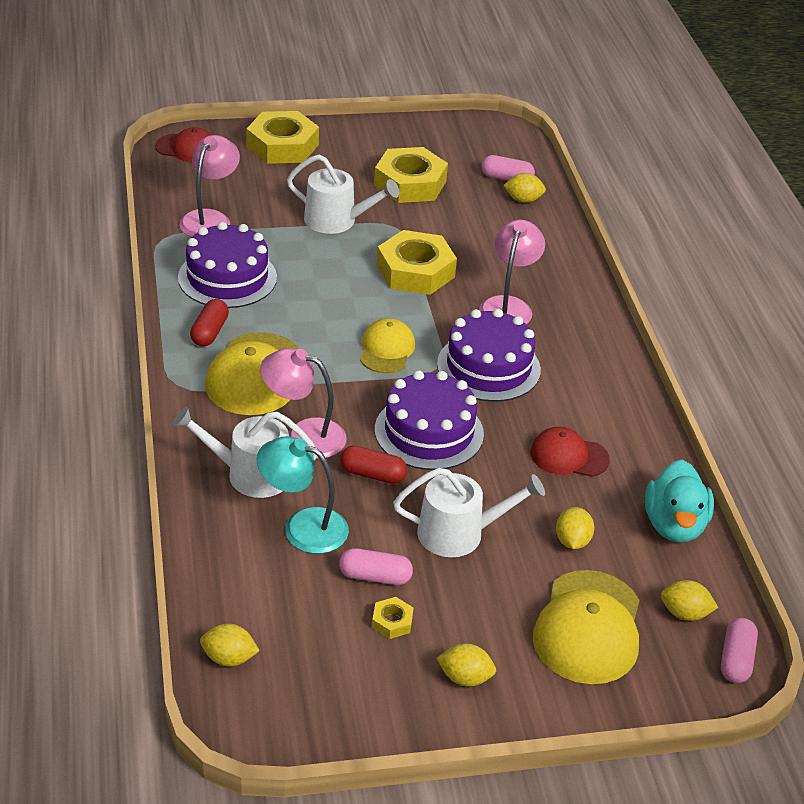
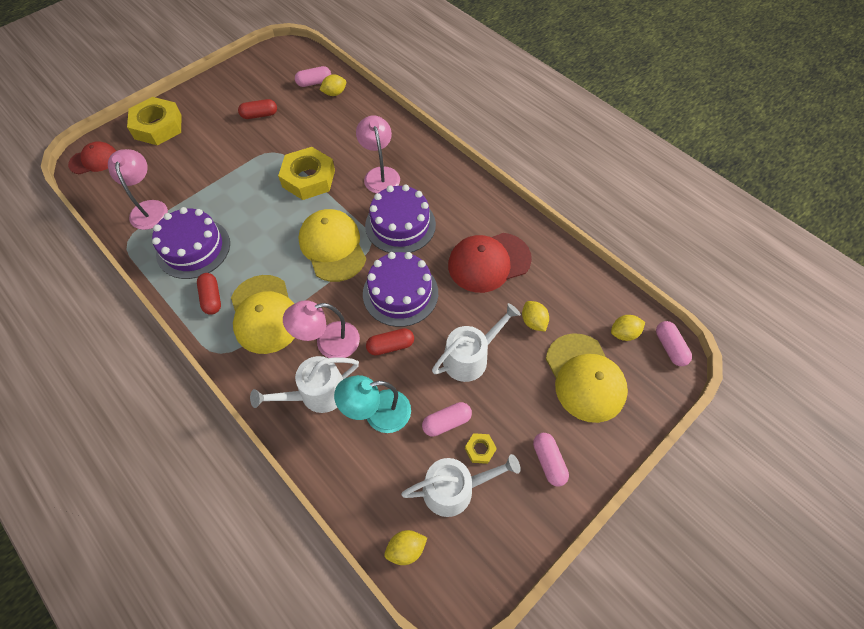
camera: 30 degrees left, 20 degrees up
white watering can [287,154,399,234] -> white watering can moved to [401,454,521,517]
yellow cap [360,318,415,373] -> yellow cap [299,209,366,282], size x1.63
yellow nut [374,147,448,203] -> red capsule [238,99,277,119]
yellow lemon [436,643,496,687] -> pink capsule [533,433,569,487]
red cap [531,427,610,477] -> red cap [448,233,532,293], size x1.63
turquoise duck [645,460,714,542] -> none

